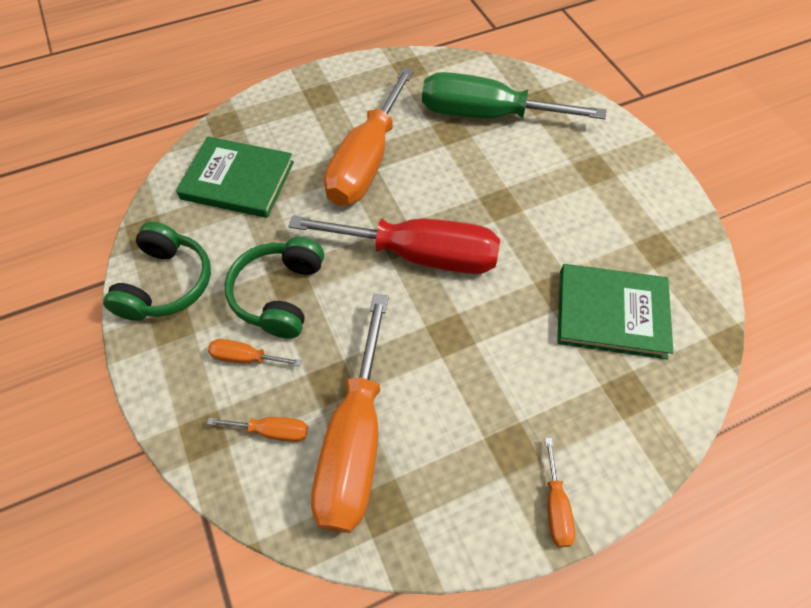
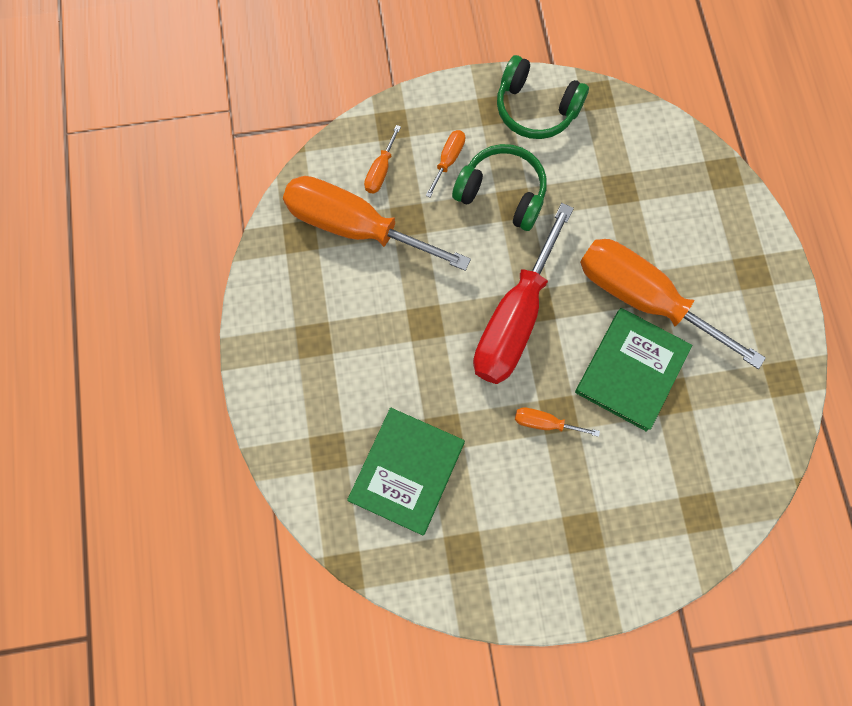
camera: 105 degrees right, 15 degrees up
green book [176,136,294,218] -> green book moved to [575,308,692,432]
green screwdriver [422,72,606,119] -> none
orange screwdriver [545,438,576,547] -> orange screwdriver moved to [515,408,600,437]

